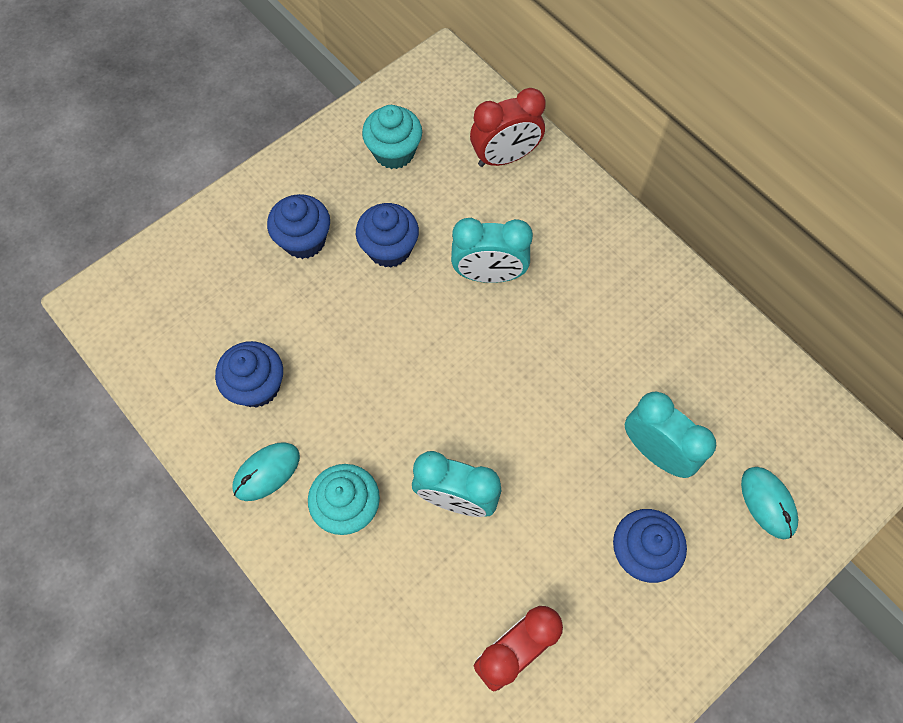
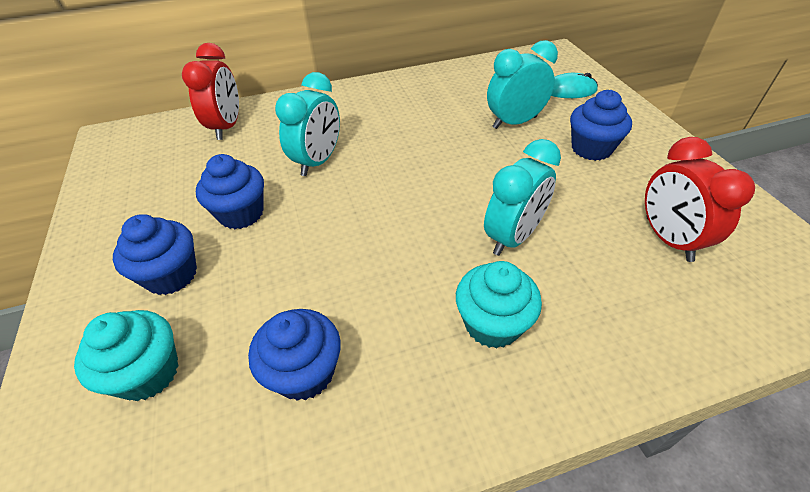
camera: 65 degrees left, 20 degrees down
turquoise mouse [233,442,300,501] -> none
turquoise cupcake [362,105,422,169] -> turquoise cupcake moved to [74,310,178,401]

